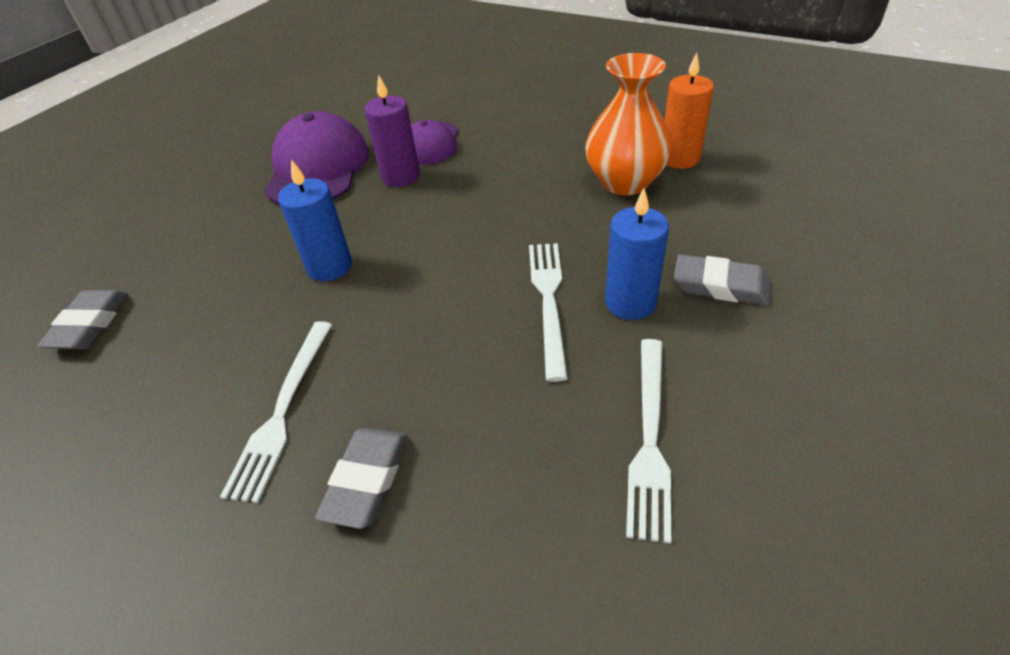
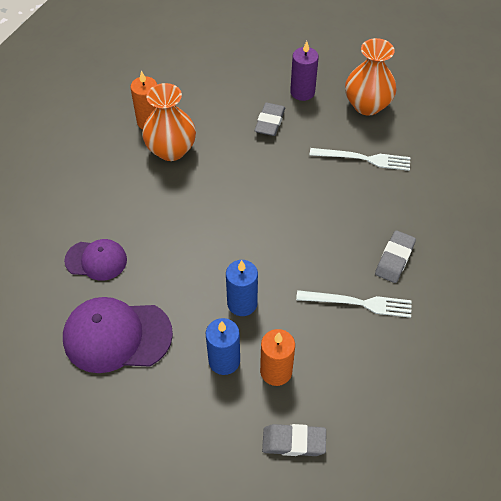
camera: 95 degrees left, 10 degrees up
grey eraser [315,428,408,529] -> grey eraser turned 75 degrees counterclockwise [375,230,416,283]
purple candle [364,75,420,187] -> purple candle moved to [290,41,319,101]
white fork [529,243,568,382] -> none
blue candle [605,188,669,320] -> blue candle moved to [206,318,240,375]
none -> orange candle [260,329,295,386]
none -> orange vase [345,38,396,115]

